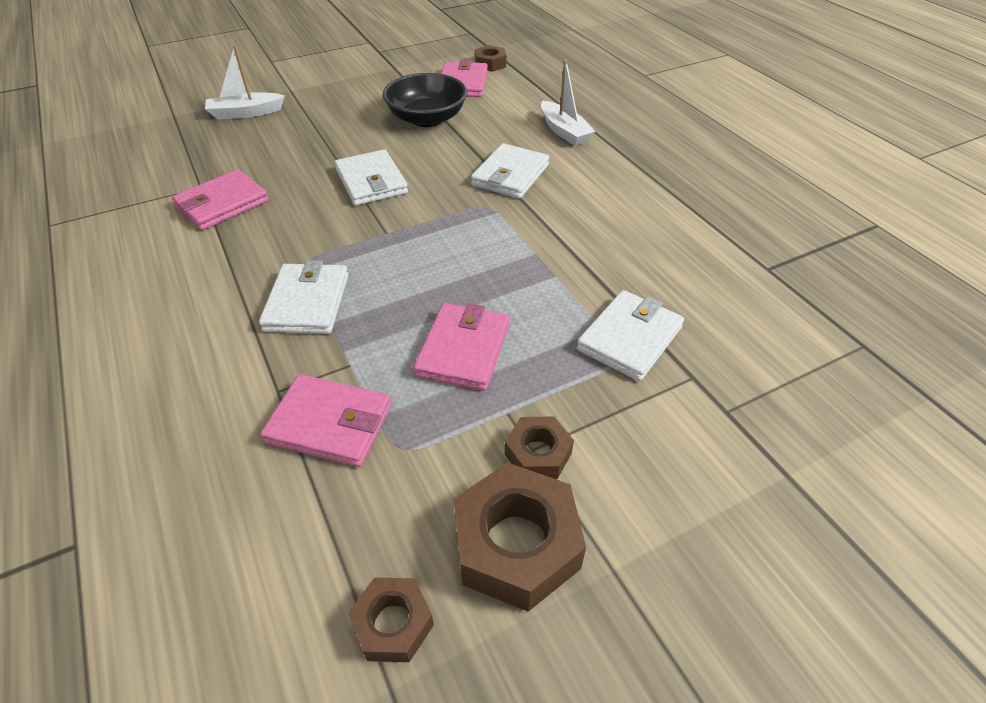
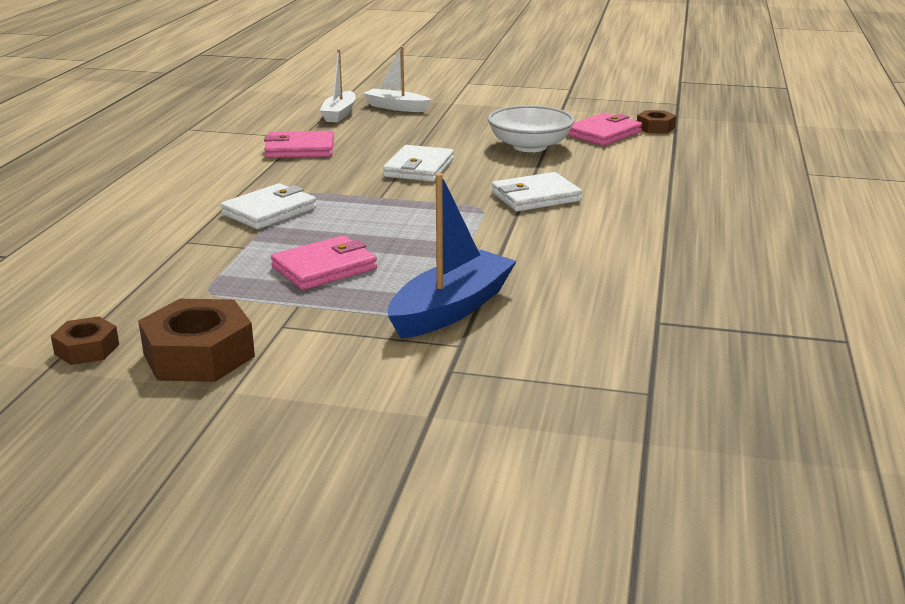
camera: 40 degrees right, 20 degrees down
pink wallet [261,374,392,467] -> none
black bowl [383,73,467,127] -> white bowl [488,105,575,152]
brown nut [505,416,574,479] -> none
white boat [541,59,596,146] -> white boat moved to [320,49,356,123]
white wallet [577,290,684,381] -> blue boat [388,173,517,339]

